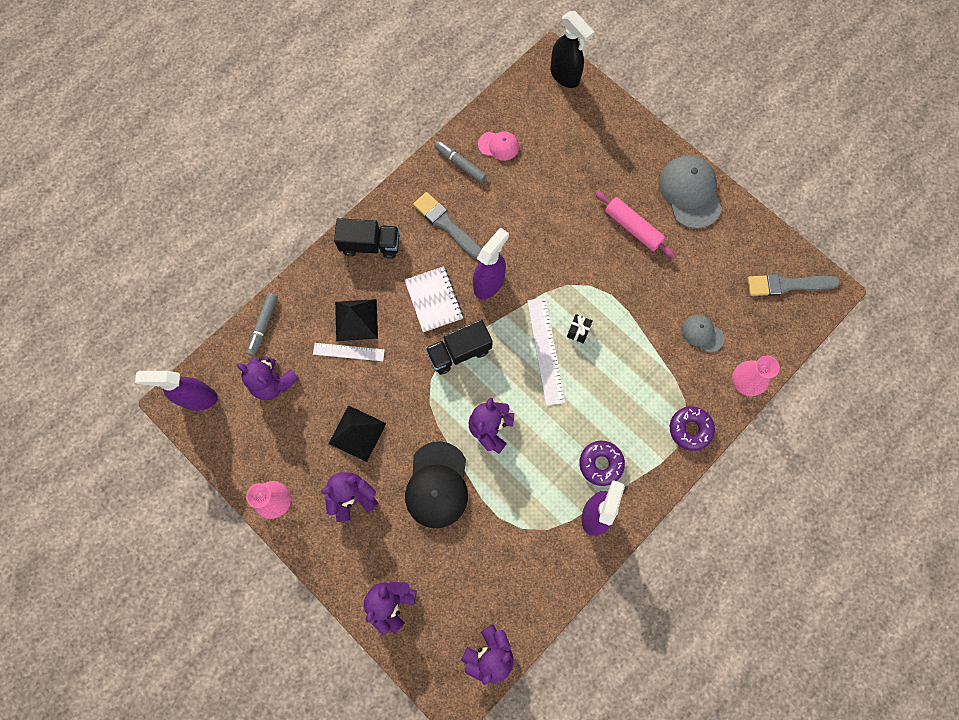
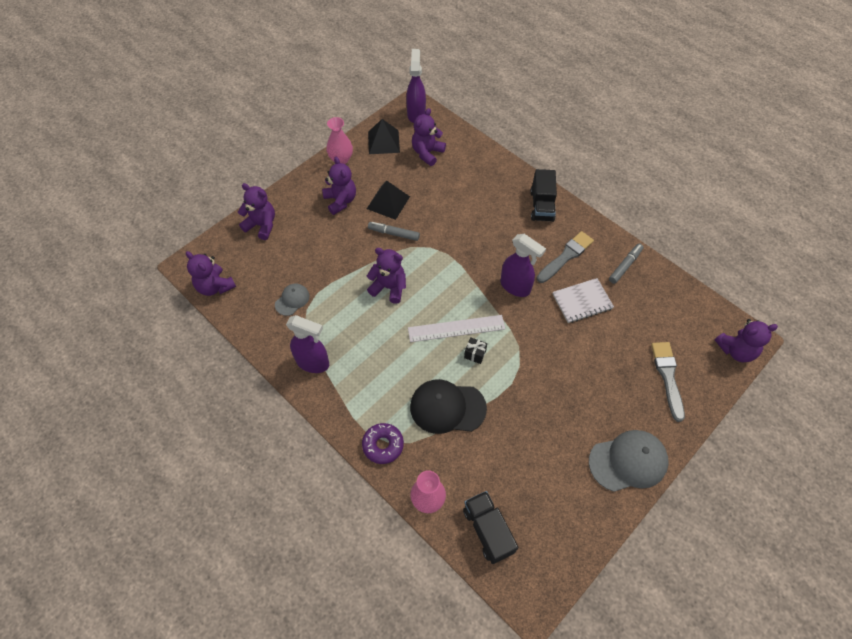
camera: 90 degrees right, 15 degrees down
grey marker [246,293,278,356] -> grey marker moved to [368,222,420,241]
white ruler [313,343,385,361] -> none
black pyramid [335,299,378,341] -> black pyramid moved to [368,119,400,154]
white notebook [405,266,463,332] -> white notebook moved to [553,278,614,323]
black cap [405,441,468,528] -> black cap moved to [410,379,487,434]
black truck [425,319,493,375] -> black truck moved to [463,491,518,564]
pink cap [478,131,519,161] -> none
black spray bottle [550,11,594,88] -> purple teddy bear [715,319,778,362]
purple donut [579,441,625,486] -> none
pink rolling pin [595,191,675,258] -> none
grey cap [681,315,724,353] -> grey cap moved to [275,284,309,316]
grey brush [747,274,840,296] -> grey brush moved to [651,342,685,422]

